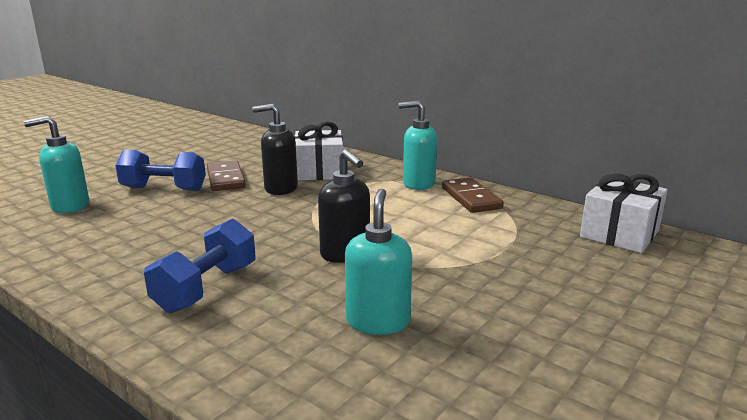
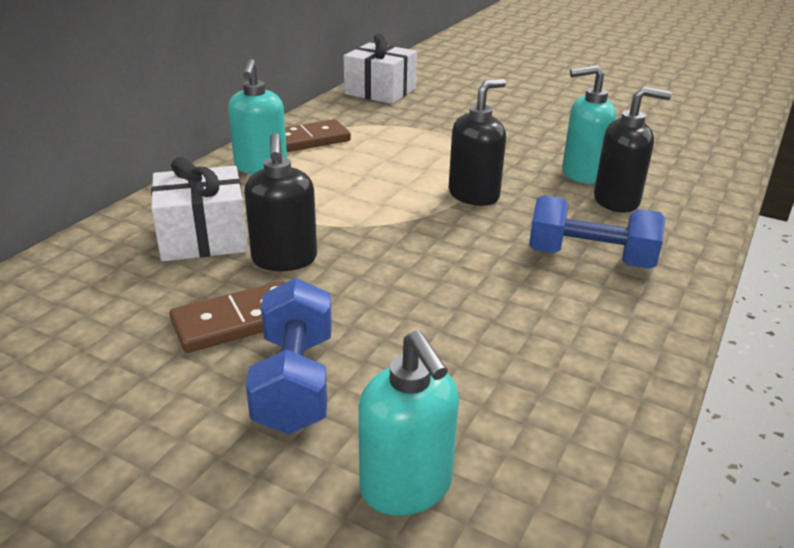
camera: 100 degrees left, 10 degrees up
none -> black soap dispenser [594,87,672,213]

